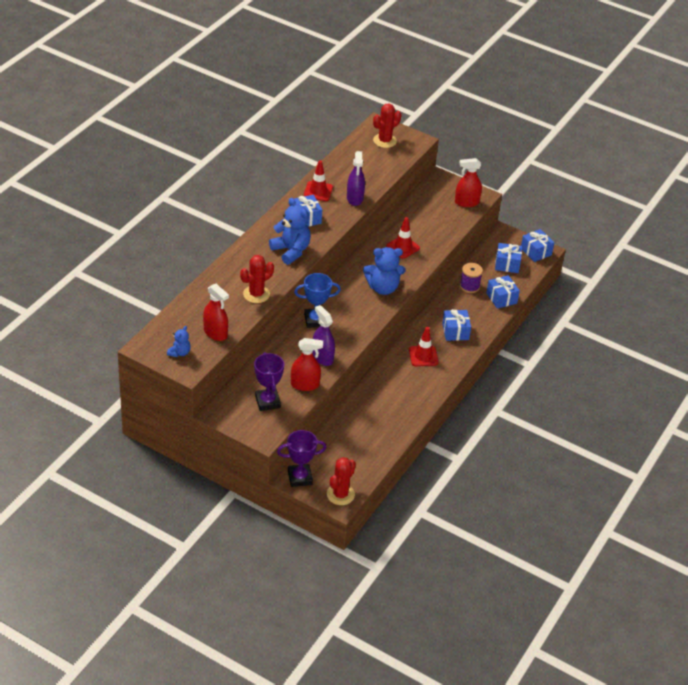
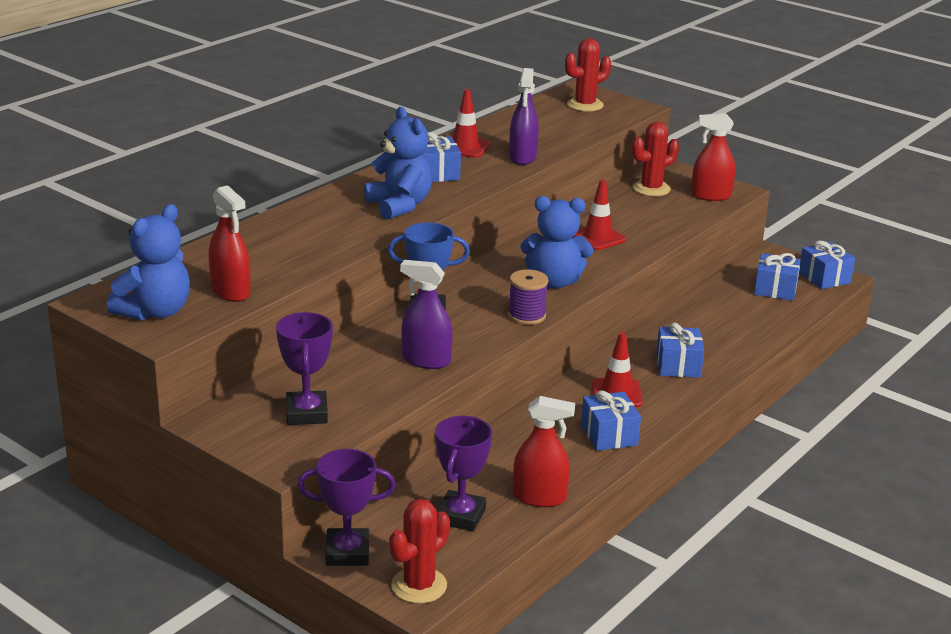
camera: 10 degrees right, 15 degrees down
blue teddy bear [167,326,191,357] -> blue teddy bear [107,204,190,321], size x1.87
red cactus [240,255,274,303] -> red cactus moved to [632,122,679,196]
red spray bottle [291,338,323,391] -> red spray bottle moved to [513,396,575,507]
purple spray bottle [312,305,335,366] -> purple spray bottle turned 45 degrees counterclockwise [400,260,453,369]
purple spool [460,263,483,293] -> purple spool moved to [508,269,548,325]
blue gift [486,275,520,309] -> blue gift moved to [581,390,641,451]
none -> purple trophy [435,416,492,531]

